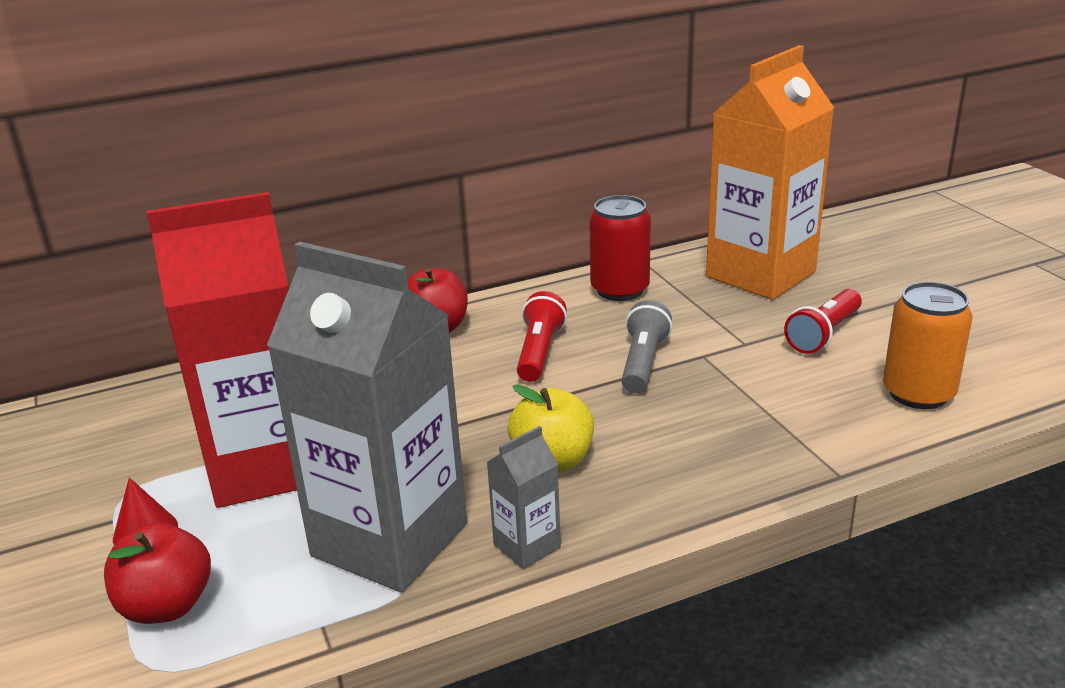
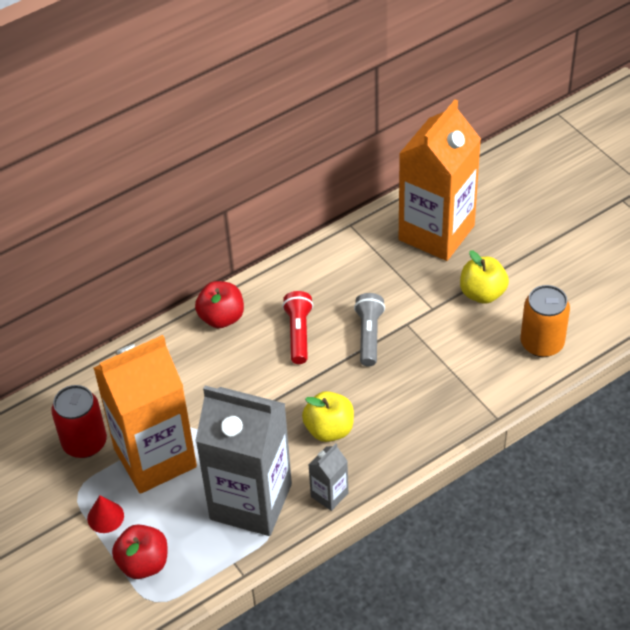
camera: 10 degrees left, 20 degrees up
red carton [147,192,297,508] -> orange carton [94,335,197,494]
red can [589,195,651,301] -> red can moved to [51,385,107,458]
red flashlight [784,289,862,354] -> yellow apple [460,250,509,304]

